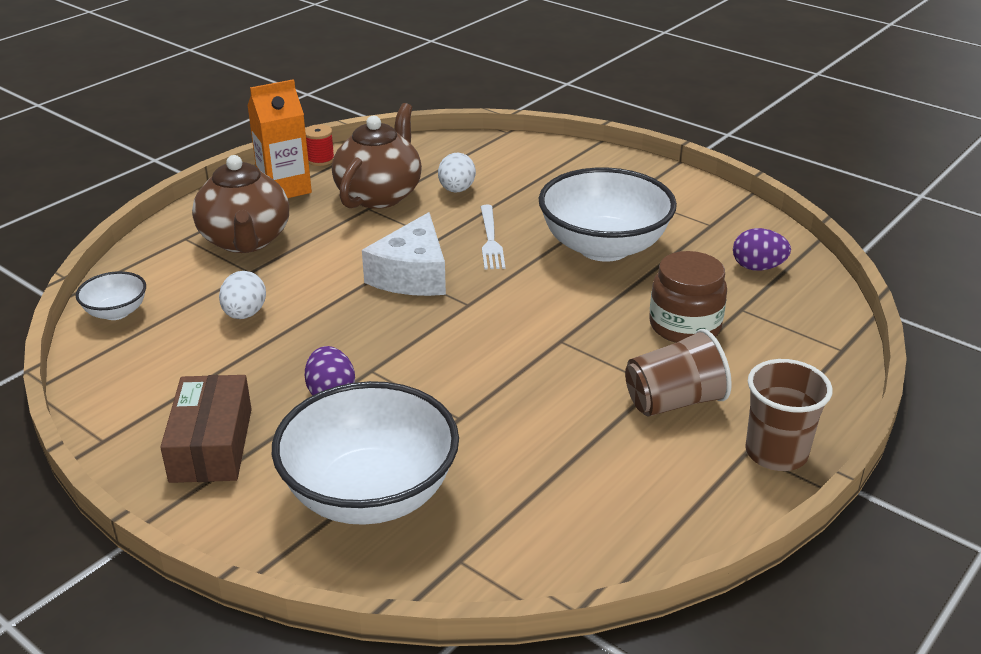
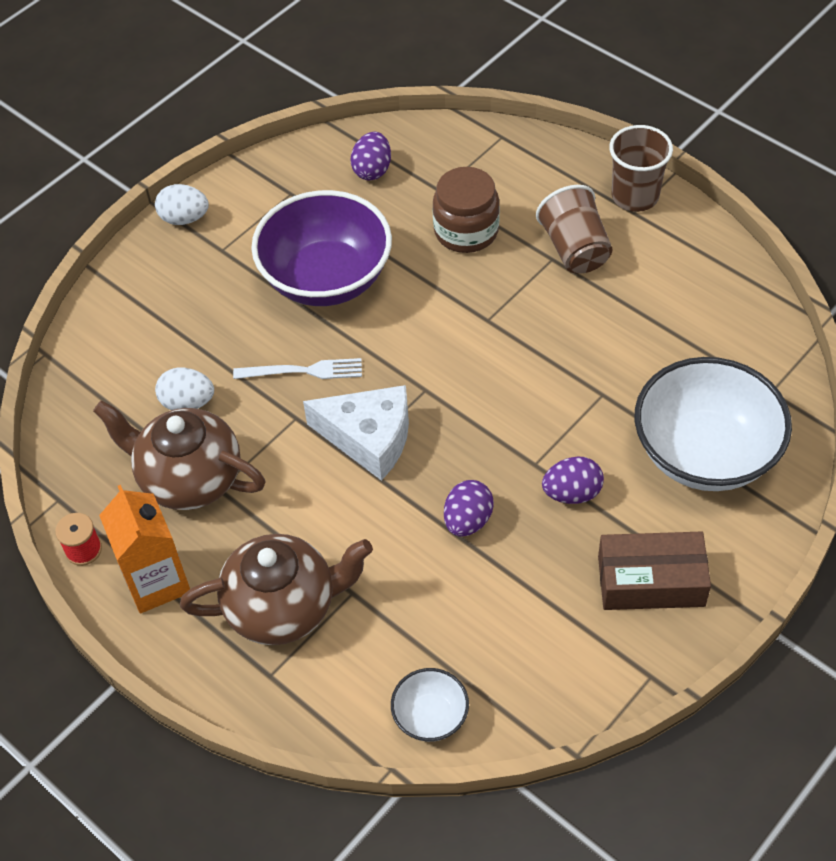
camera: 85 degrees left, 20 degrees up
white egg [219,271,266,319] -> white egg moved to [155,184,209,225]
white bowl [539,168,677,262] -> purple bowl [251,190,392,306]
none -> purple egg [444,480,494,537]

